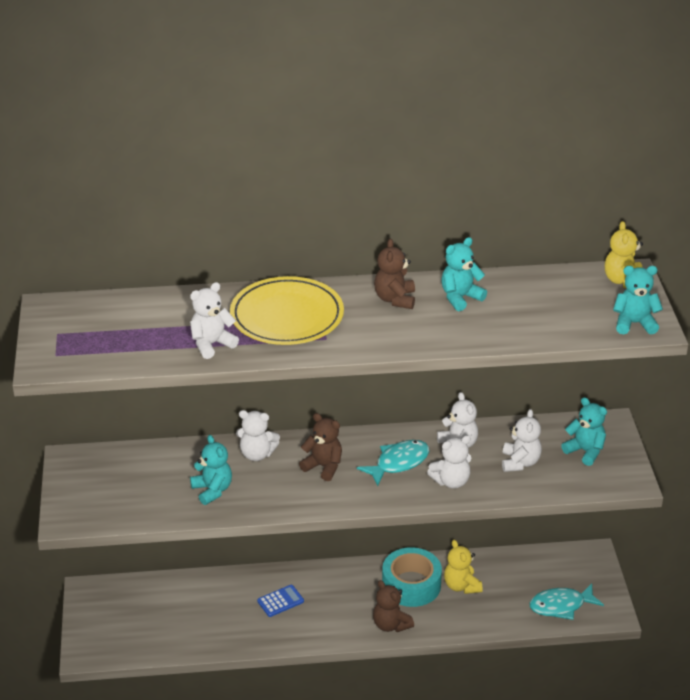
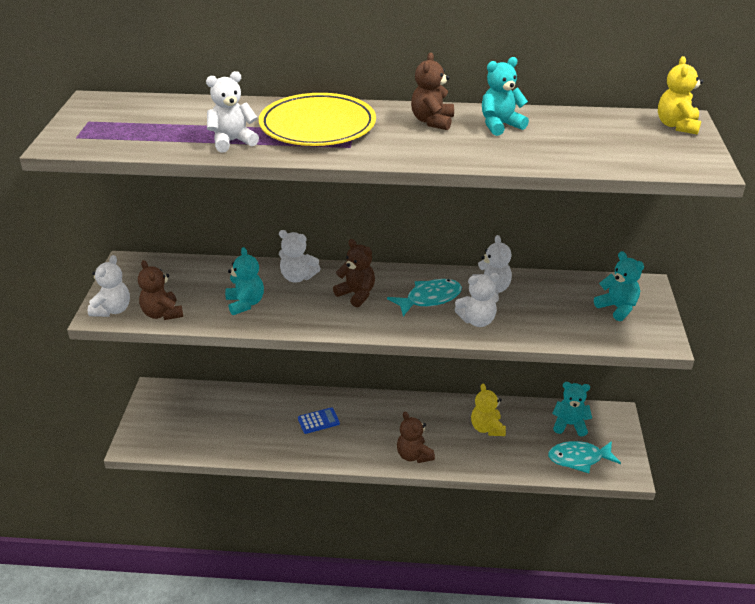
camera: 10 degrees right, 0 degrees up
turquoise tape [382,547,442,607] -> none
white teddy bear [502,409,542,472] -> white teddy bear moved to [88,255,130,317]
turquoise teddy bear [613,266,663,334] -> turquoise teddy bear moved to [552,382,592,436]
none -> brown teddy bear [138,260,183,320]

